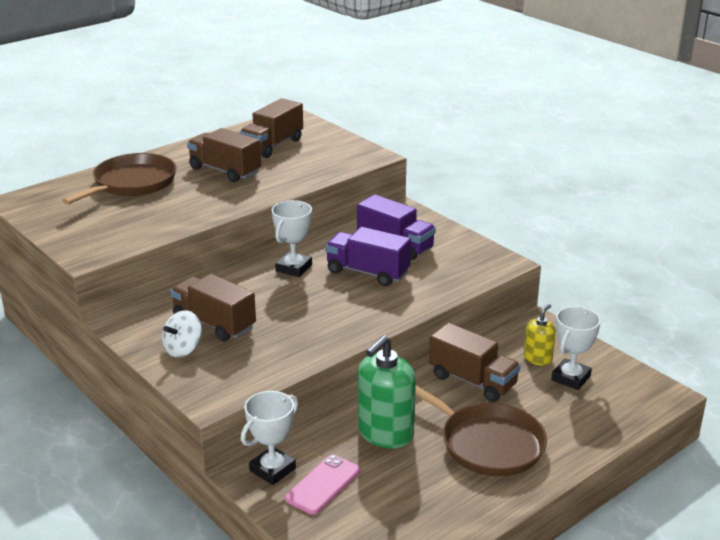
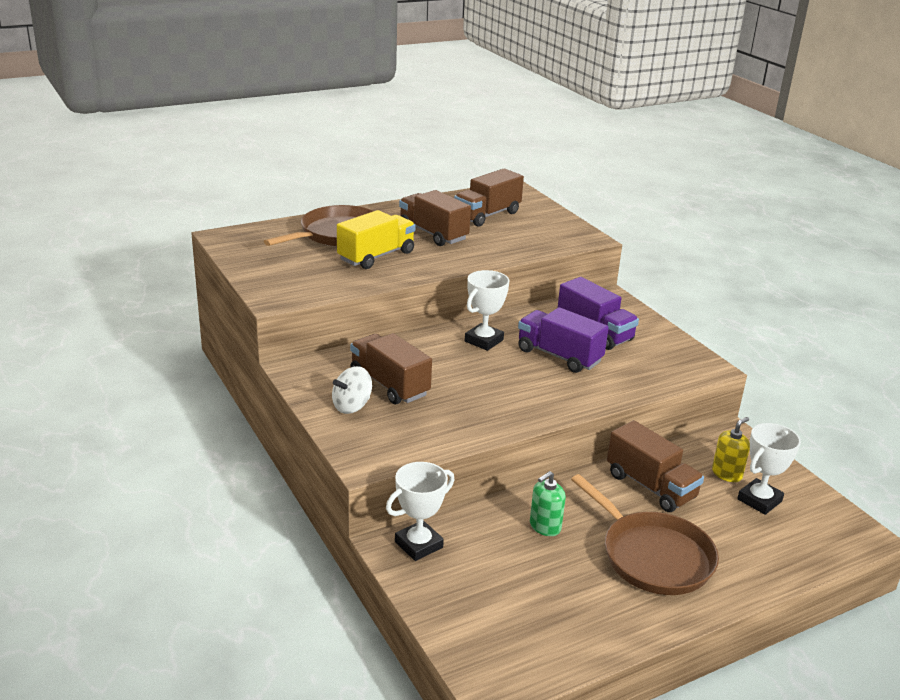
camera: 10 degrees right, 0 degrees up
pink phone [285,455,360,515] -> none
green soap dispenser [358,335,416,448] -> green soap dispenser [530,471,566,536], size x0.55
none -> yellow truck [337,210,415,269]

